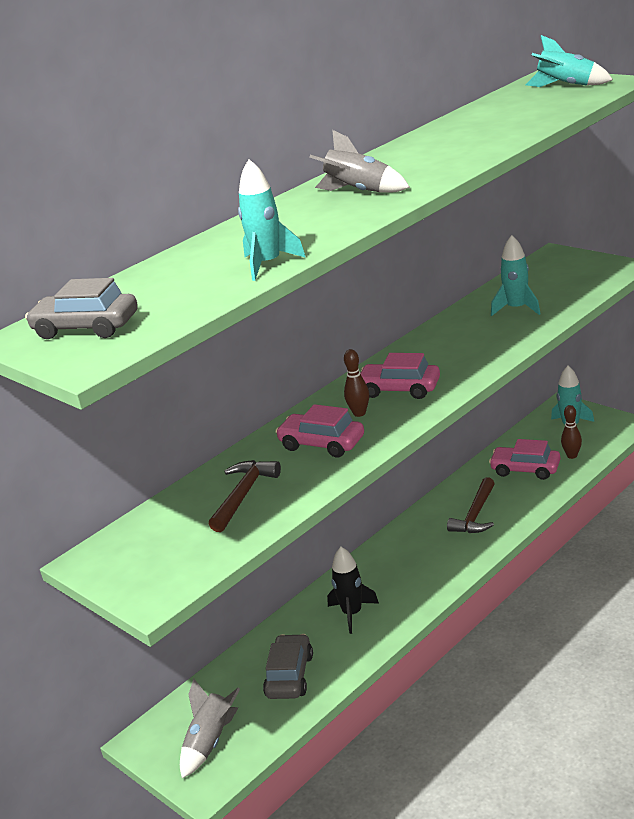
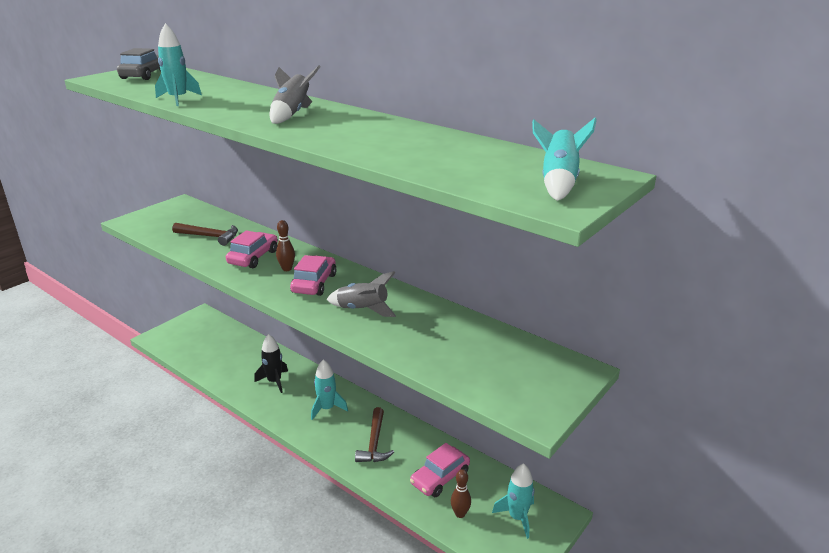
camera: 80 degrees right, 0 degrees up
grey rocket [180,679,240,778] -> grey rocket moved to [326,271,396,317]
grey car [263,634,313,699] -> none
brown hammer [447,477,495,533] -> brown hammer turned 105 degrees counterclockwise [355,407,394,462]
pink car [489,439,560,480] -> pink car turned 150 degrees counterclockwise [410,443,470,497]
turquoise rocket [491,235,540,316] -> turquoise rocket moved to [311,359,348,420]

